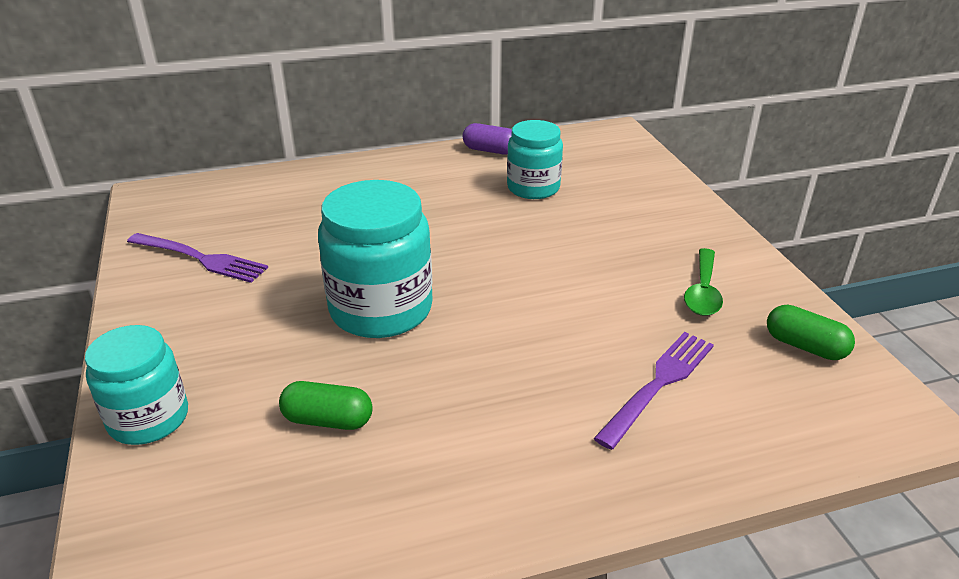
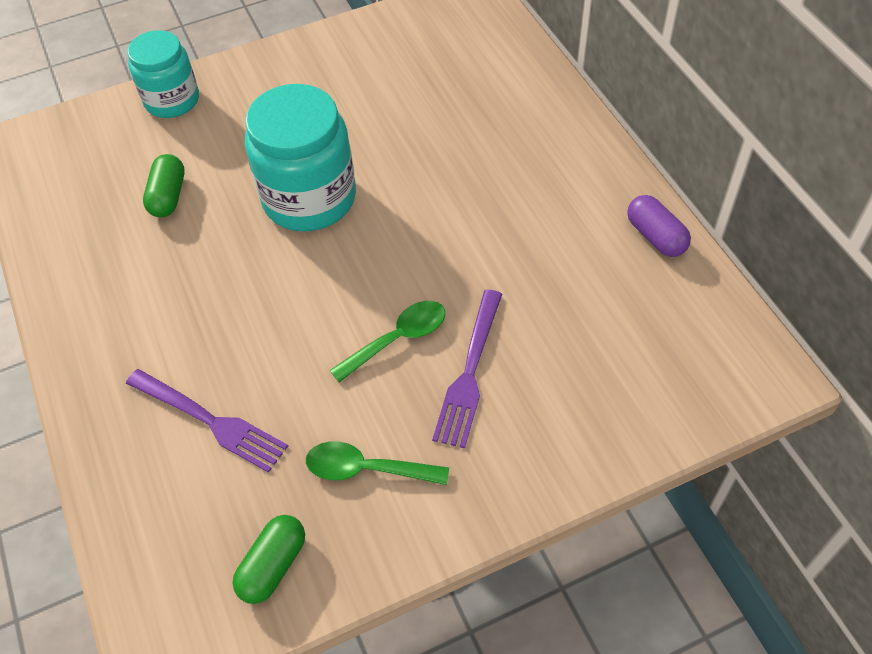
camera: 85 degrees right, 20 degrees up
purple fork [127,233,268,283] -> purple fork moved to [432,290,502,448]
purple capsule [463,123,512,155] -> purple capsule turned 45 degrees counterclockwise [627,195,691,257]
turquoise jar [507,120,563,199] -> none
none -> green spoon [330,301,445,382]

